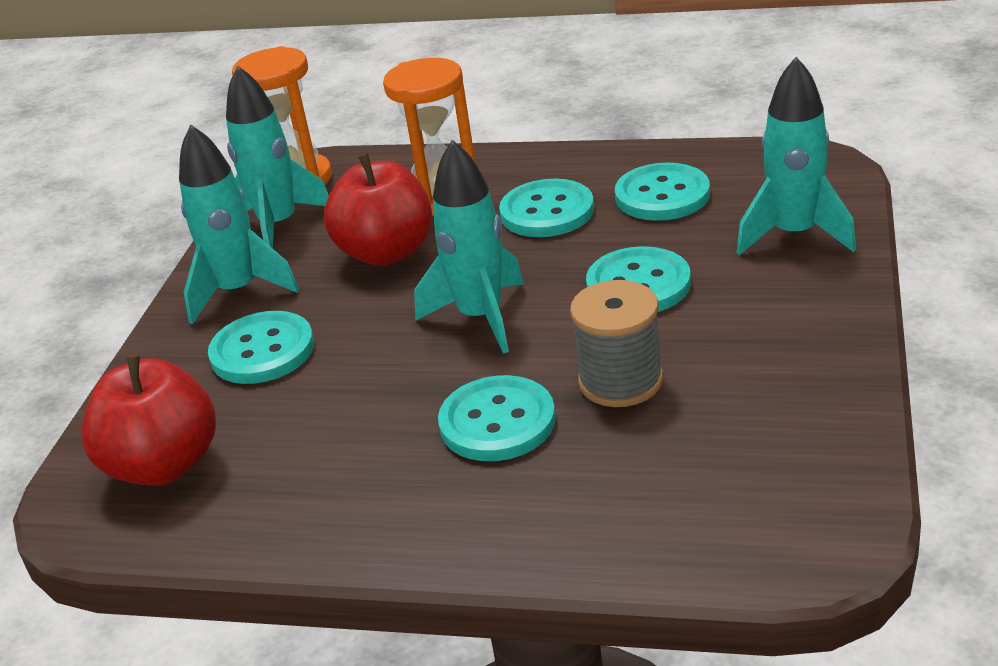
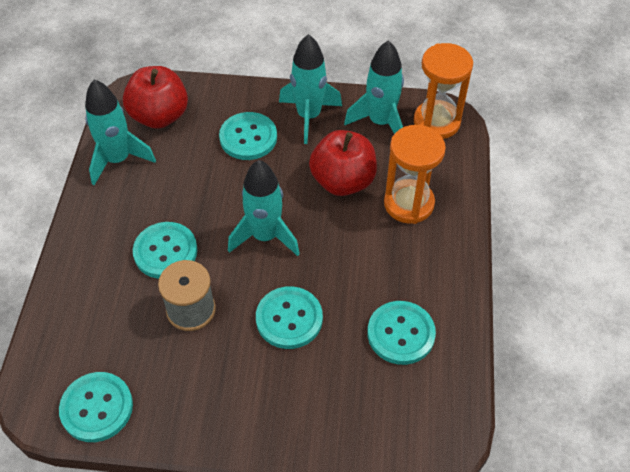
camera: 80 degrees right, 20 degrees up
turquoise button [499,179,594,237] -> turquoise button moved to [59,372,133,442]
turquoise rocket [736,57,856,256] -> turquoise rocket moved to [85,79,156,185]

